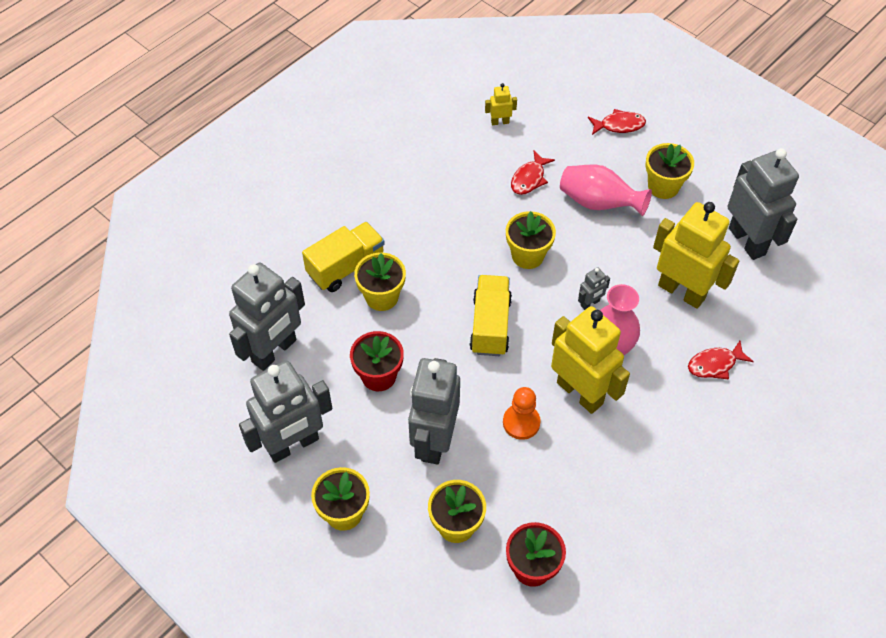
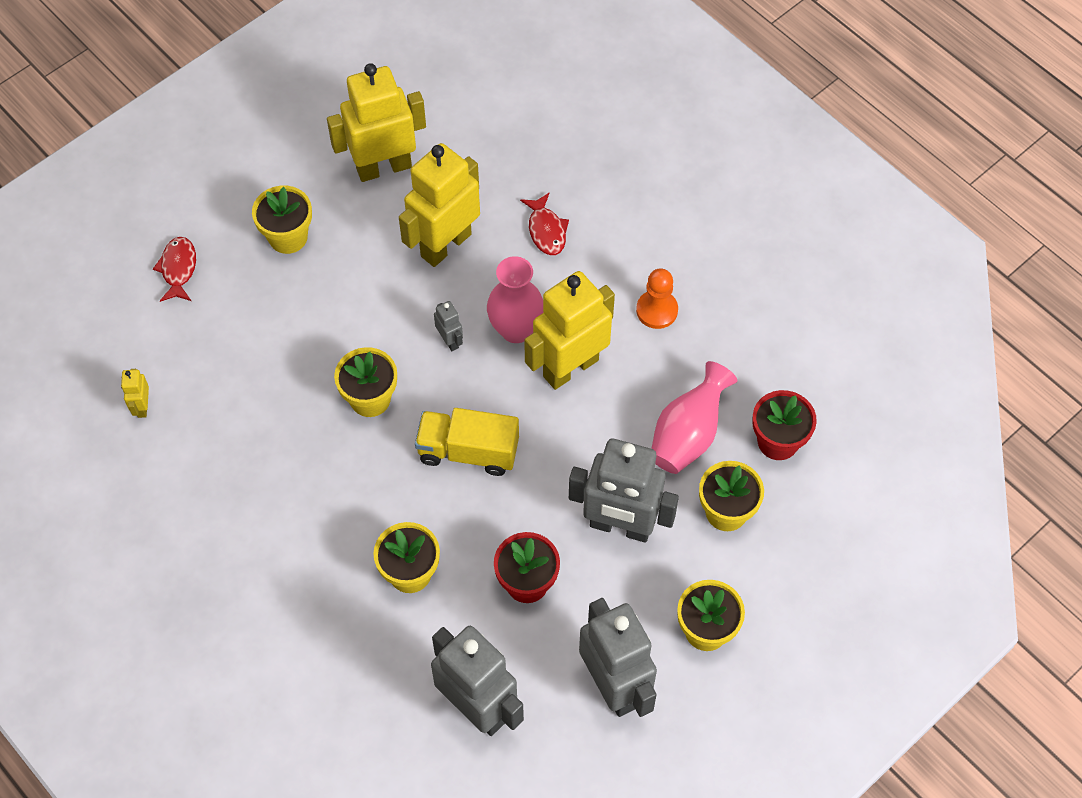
camera: 85 degrees left, 5 degrees up
yellow truck [302,222,385,292] -> none
orange pawn [503,387,541,440] -> orange pawn moved to [636,269,678,329]
red fish [511,151,555,195] -> none
pink vase [560,164,652,216] -> pink vase moved to [651,361,737,474]
grey robot [727,148,799,260] -> yellow robot [327,63,426,182]

